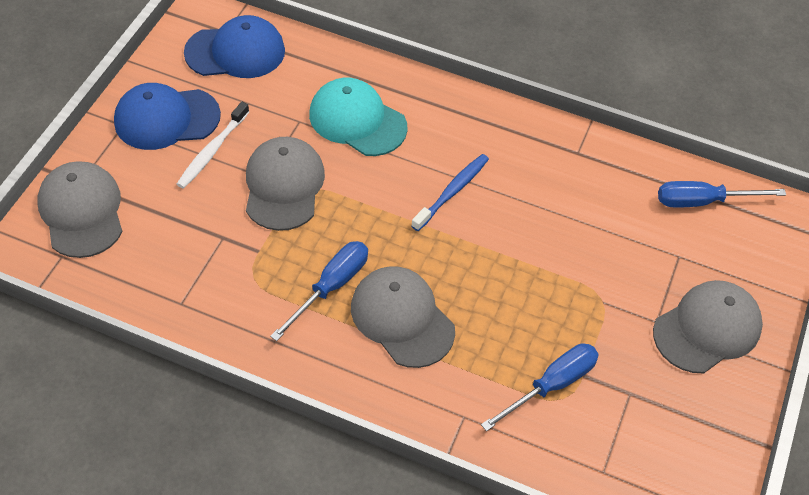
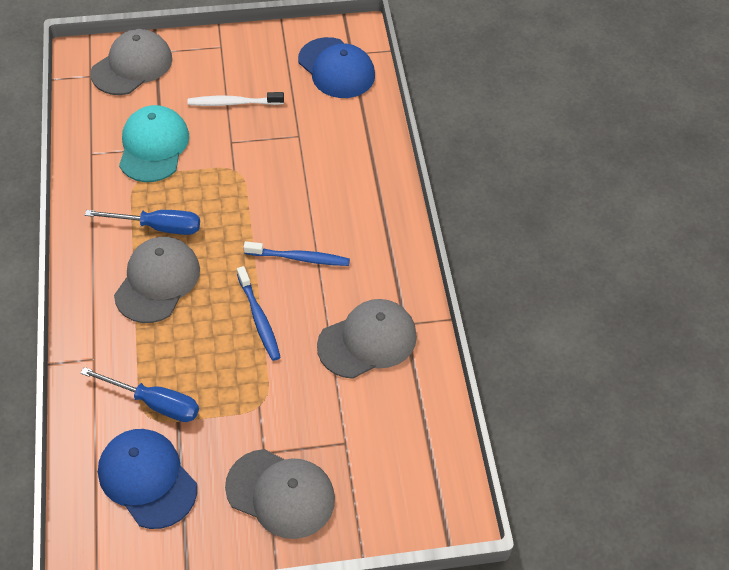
camera: 60 degrees right, 0 degrees up
blue cap [114,83,221,150] -> blue cap moved to [98,429,197,529]
grey cap [246,137,325,231] -> grey cap moved to [317,299,417,379]
turquoise cap [309,78,408,156] -> turquoise cap moved to [119,105,189,182]
blue screwdriver [658,181,786,208] -> none
none -> blue toothbrush [237,266,281,361]

